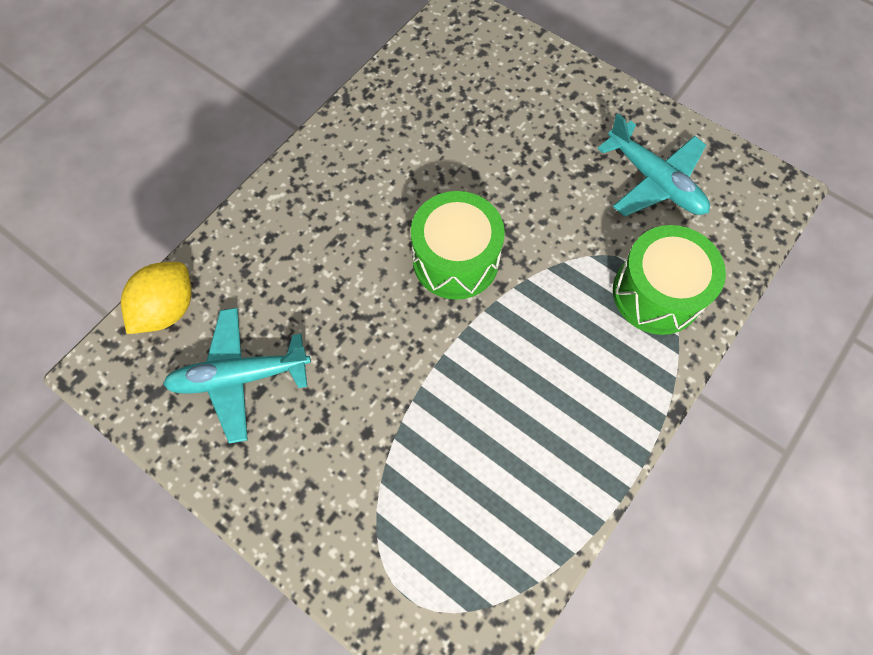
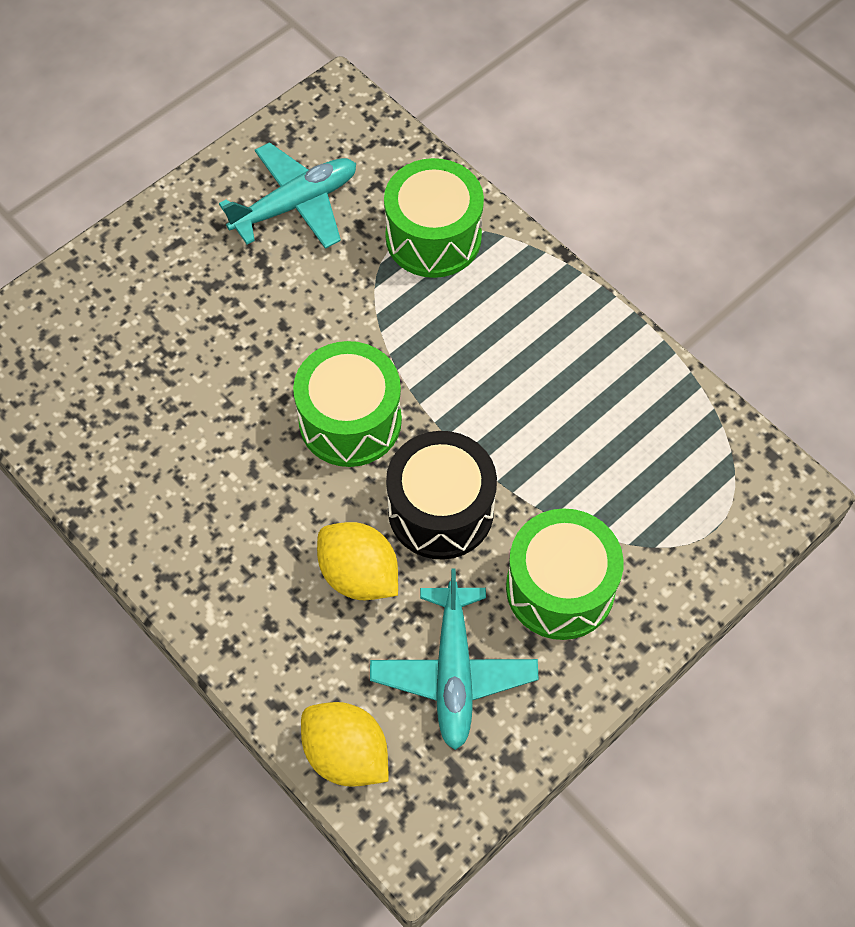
camera: 80 degrees left, 5 degrees down
none -> yellow lemon [317,522,398,600]
none -> black drum [386,431,497,560]
none -> green drum [506,508,624,640]

